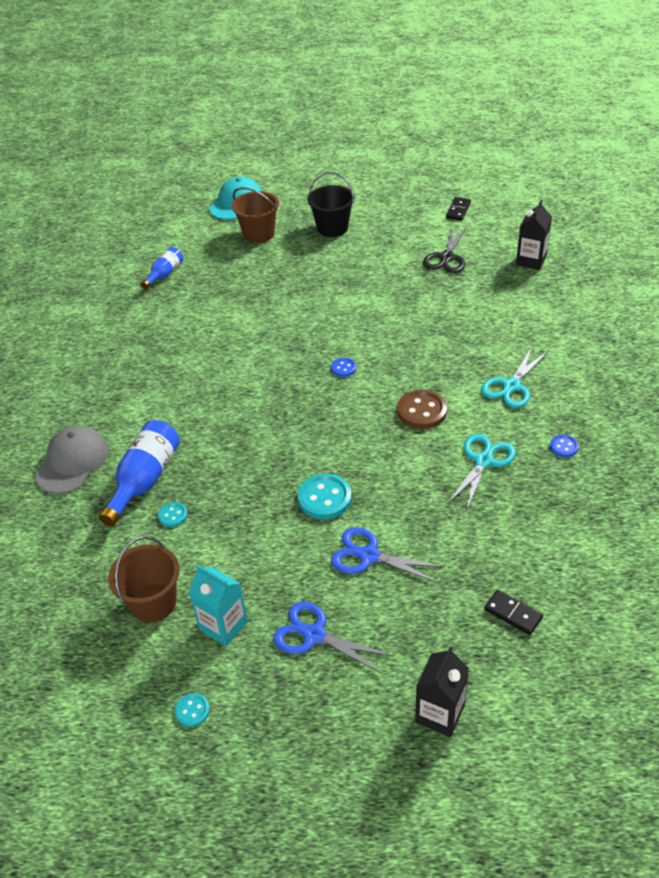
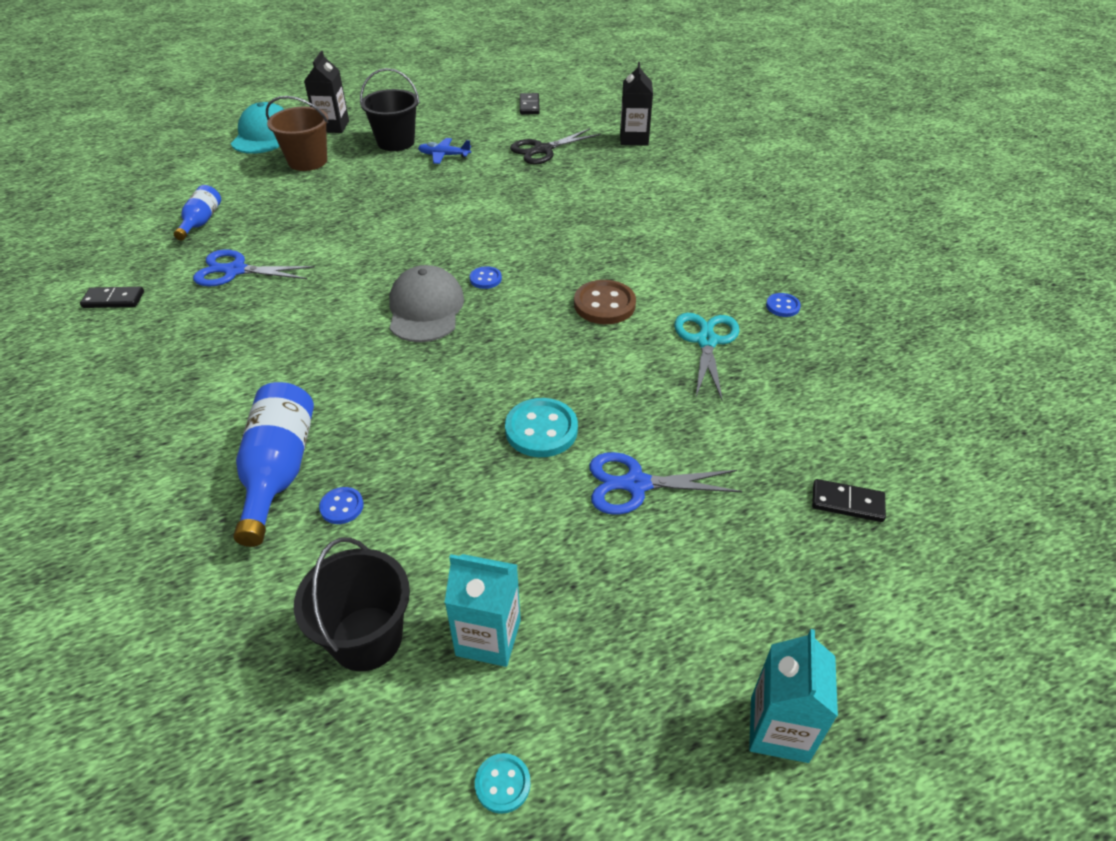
camera: 25 degrees left, 0 degrees up
grey cap [35,425,109,494] -> grey cap moved to [389,265,464,342]
brown bucket [108,536,180,622] -> black bucket [294,537,410,671]
turquoise button [158,502,188,527] -> blue button [319,487,364,524]
blue scissors [273,602,393,674] -> blue scissors moved to [193,250,315,286]
black carton [415,647,469,737] -> black carton moved to [304,51,349,133]
black scissors [423,227,467,273] -> black scissors turned 60 degrees clockwise [510,128,600,165]
turquoise scissors [481,347,549,408] -> none
none -> black domino [80,287,144,308]
none -> blue plane [418,138,471,164]
none -> turquoise carton [749,629,838,763]

